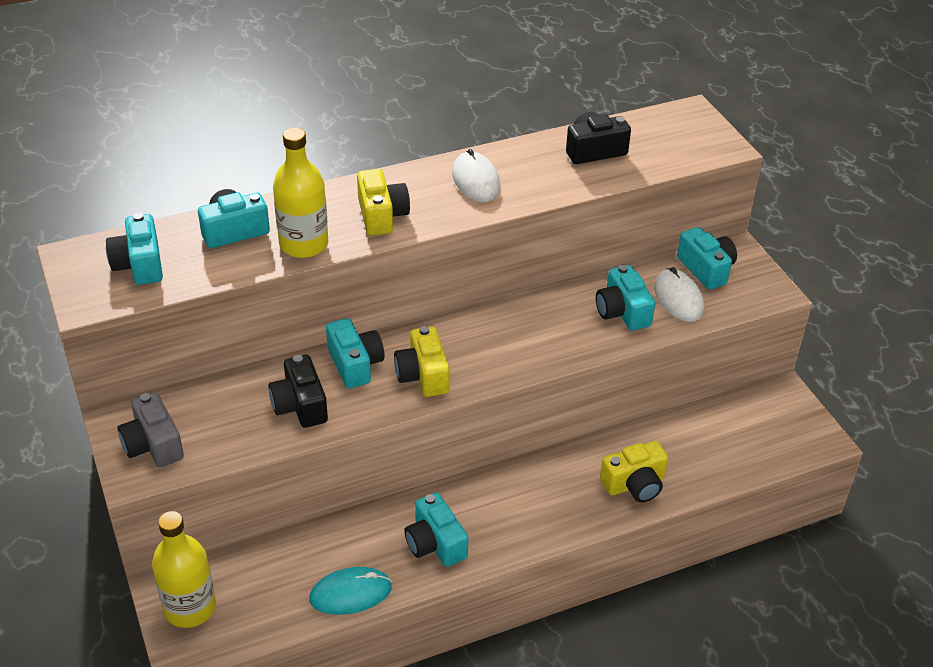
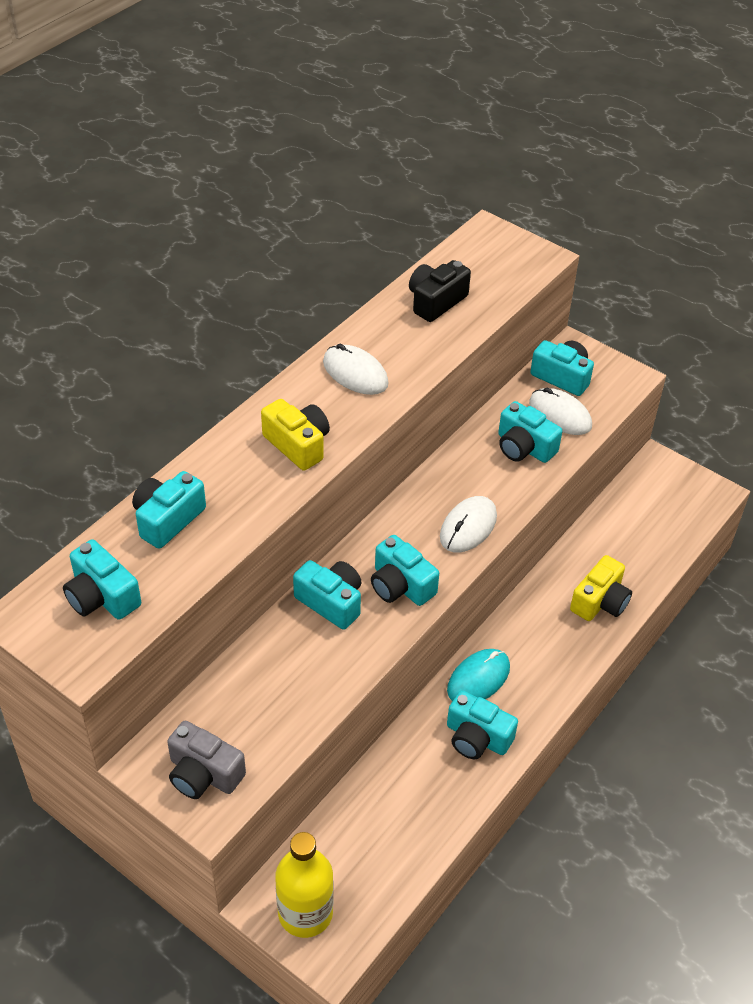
camera: 30 degrees left, 5 degrees up
black camera [268,355,328,428] -> none
yellow bottle [273,128,328,258] -> none
turquoise mouse [309,567,392,615] -> turquoise mouse moved to [447,649,510,701]
yellow camera [394,326,449,397] -> turquoise camera [371,535,439,606]
none -> white mouse [440,496,497,552]

